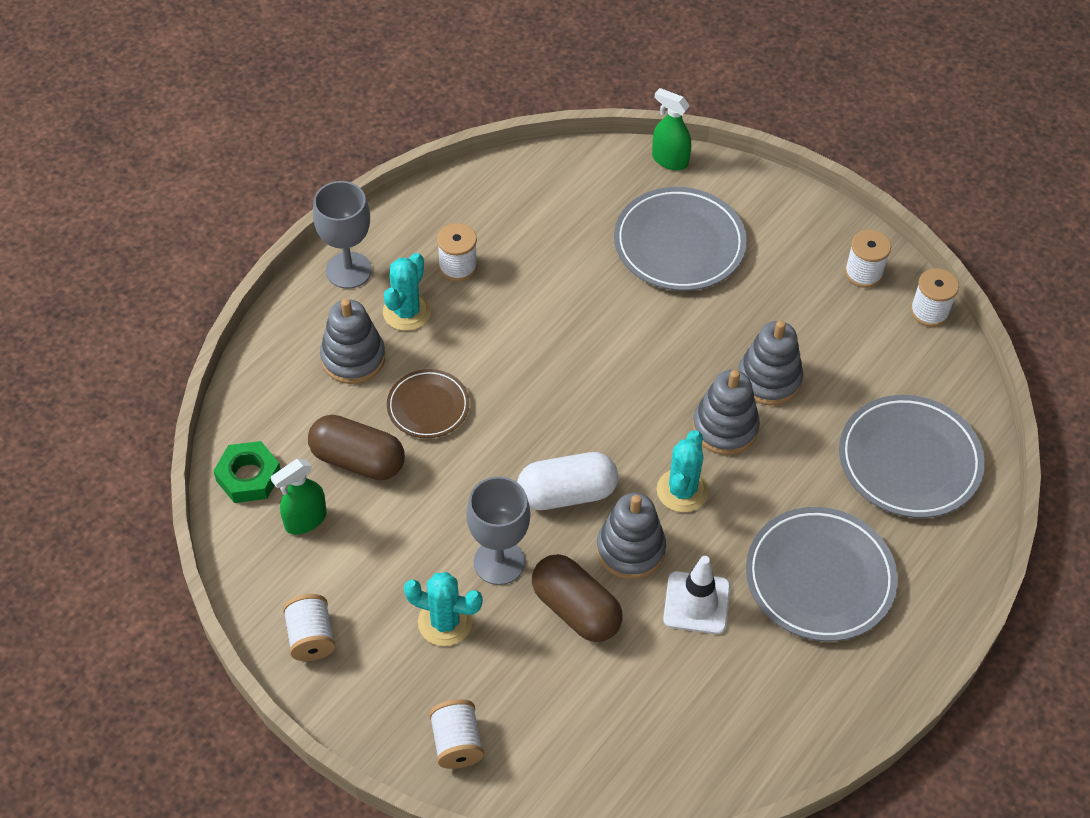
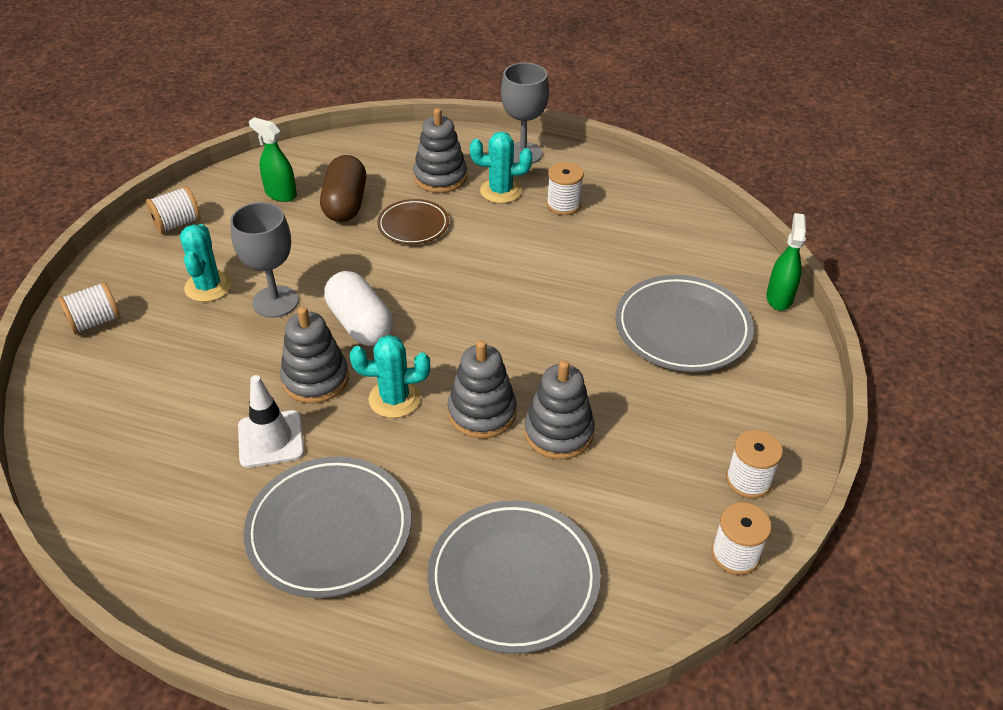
camera: 70 degrees right, 10 degrees down
green nut [214,441,281,503] -> none
brown capsule [532,554,623,642] -> none

